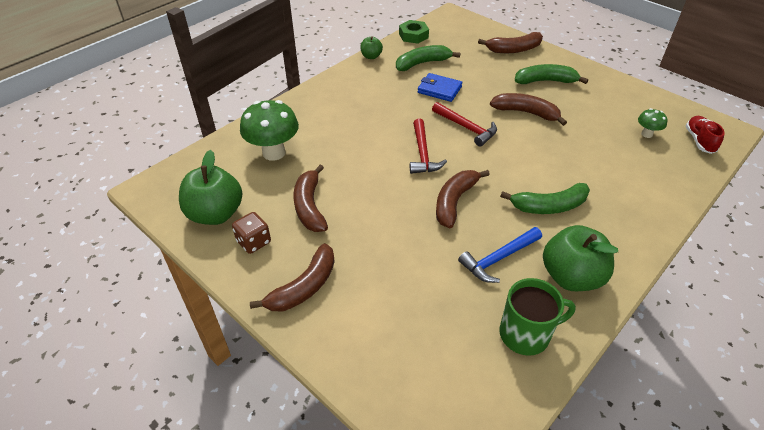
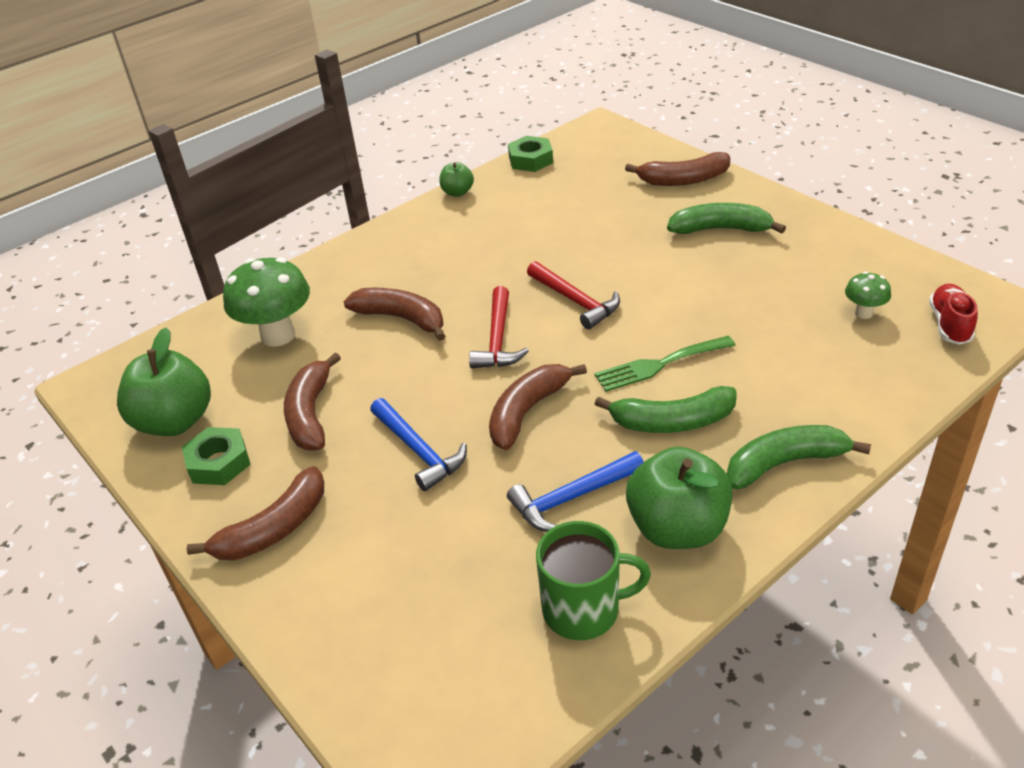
camera: 10 degrees right, 5 degrees down
brown dice [232,212,271,254] -> green nut [182,427,251,485]
green banana [396,45,460,71] -> green banana moved to [727,425,871,489]
blue wallet [418,73,462,102] -> none
brown banana [490,93,567,126] -> brown banana moved to [343,288,445,341]
none -> blue hammer [370,398,467,491]
none -> green fork [594,336,736,392]

